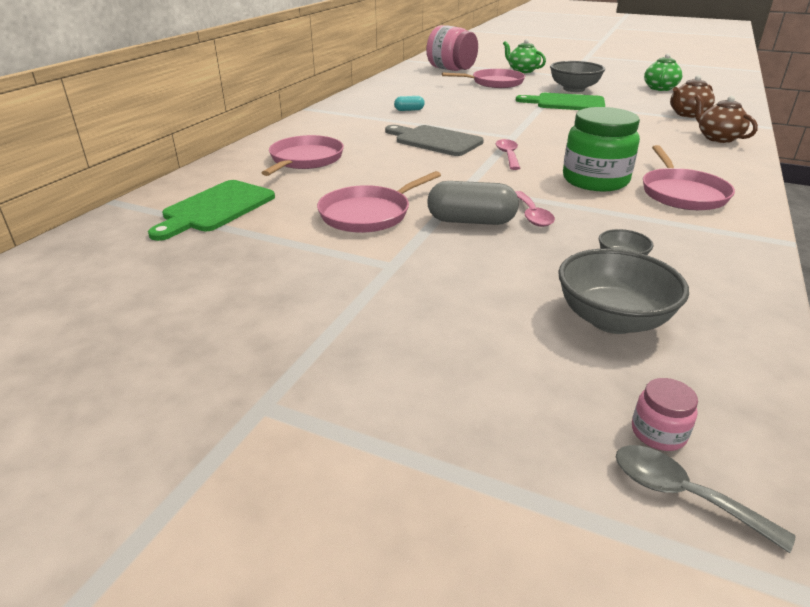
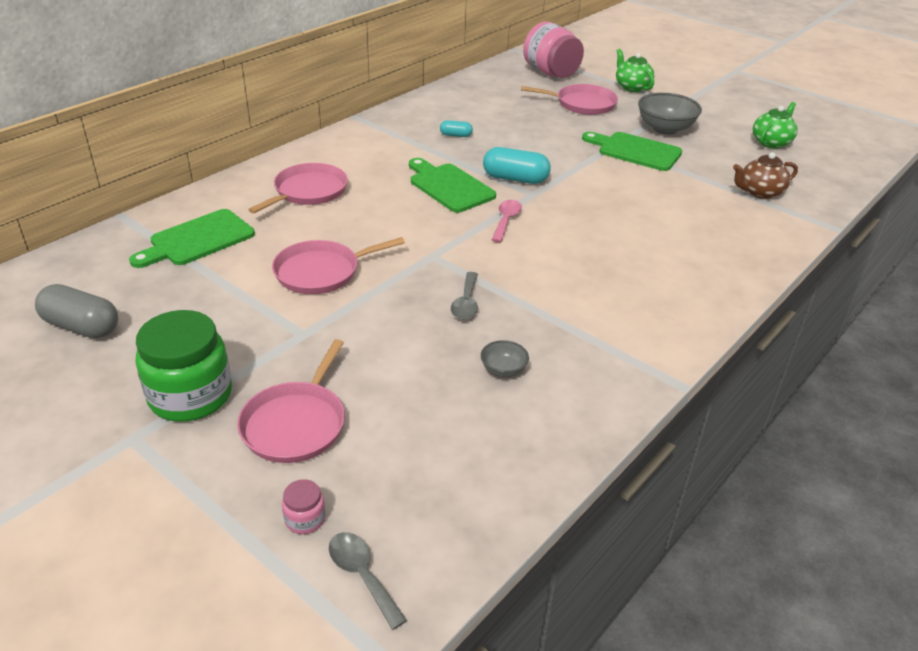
camera: 15 degrees right, 5 degrees up
grey cutting board [385,125,484,156] -> green cutting board [409,158,496,213]
grey capsule [427,181,519,225] -> grey capsule moved to [35,284,118,338]
pink spoon [515,191,555,227] -> grey spoon [451,272,478,320]
grey bowl [558,249,689,334] -> none
green jar [563,107,640,191] -> green jar moved to [136,310,232,421]
pink jar [632,378,698,451] -> pink jar moved to [282,479,325,534]
pink pan [643,145,735,210] -> pink pan moved to [237,339,345,463]
brown teapot [694,95,758,143] -> none
none -> turquoise capsule [483,147,551,184]

